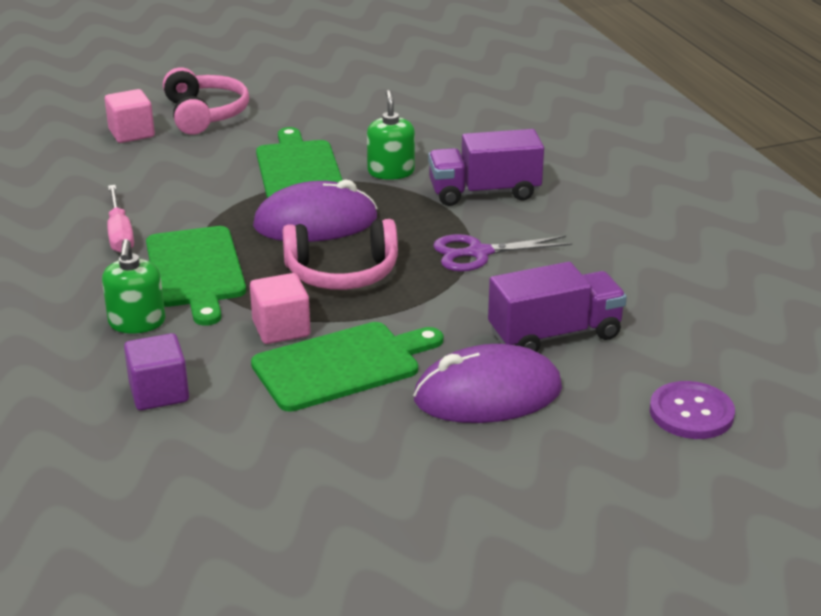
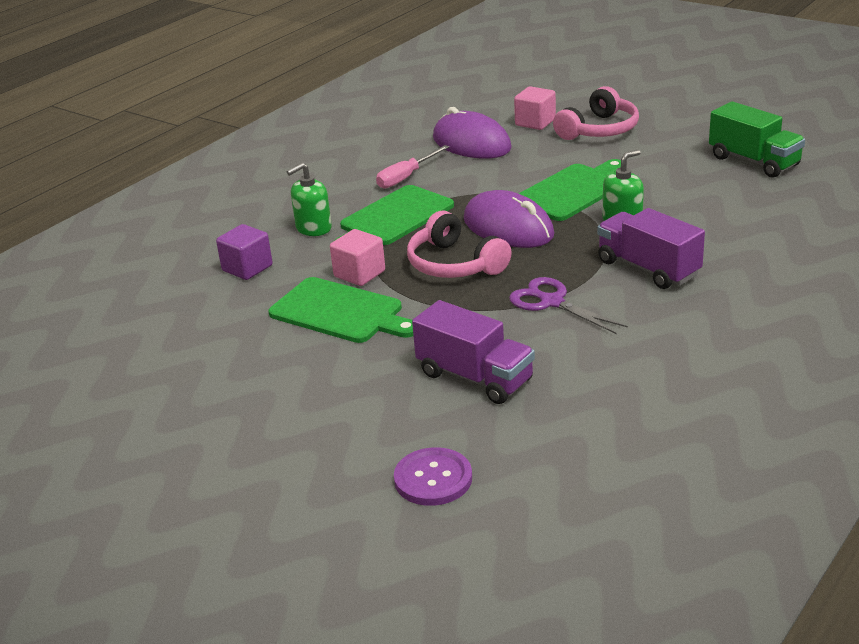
camera: 60 degrees right, 0 degrees up
purple mouse [413,344,562,423] -> purple mouse moved to [433,107,512,159]
none -> green truck [709,102,805,178]

